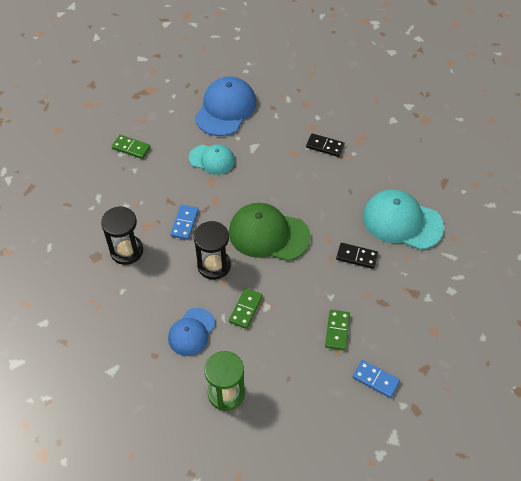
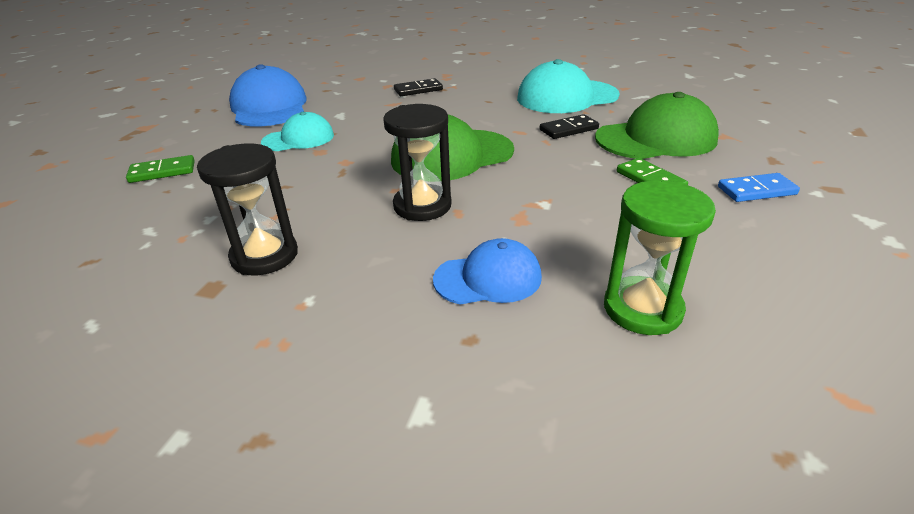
camera: 40 degrees left, 20 degrees down
blue cap [168,308,216,356] -> blue cap turned 90 degrees counterclockwise [433,238,542,305]
blue domino [170,205,199,240] -> none
green domino [229,288,263,329] -> none
none -> green cap [595,92,719,159]

